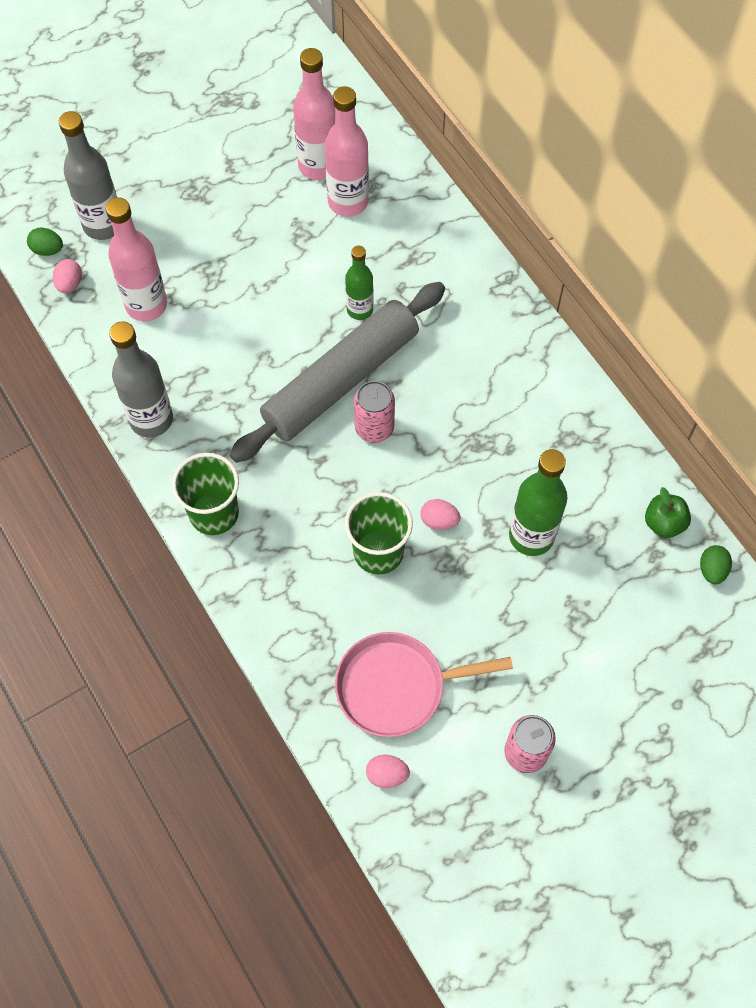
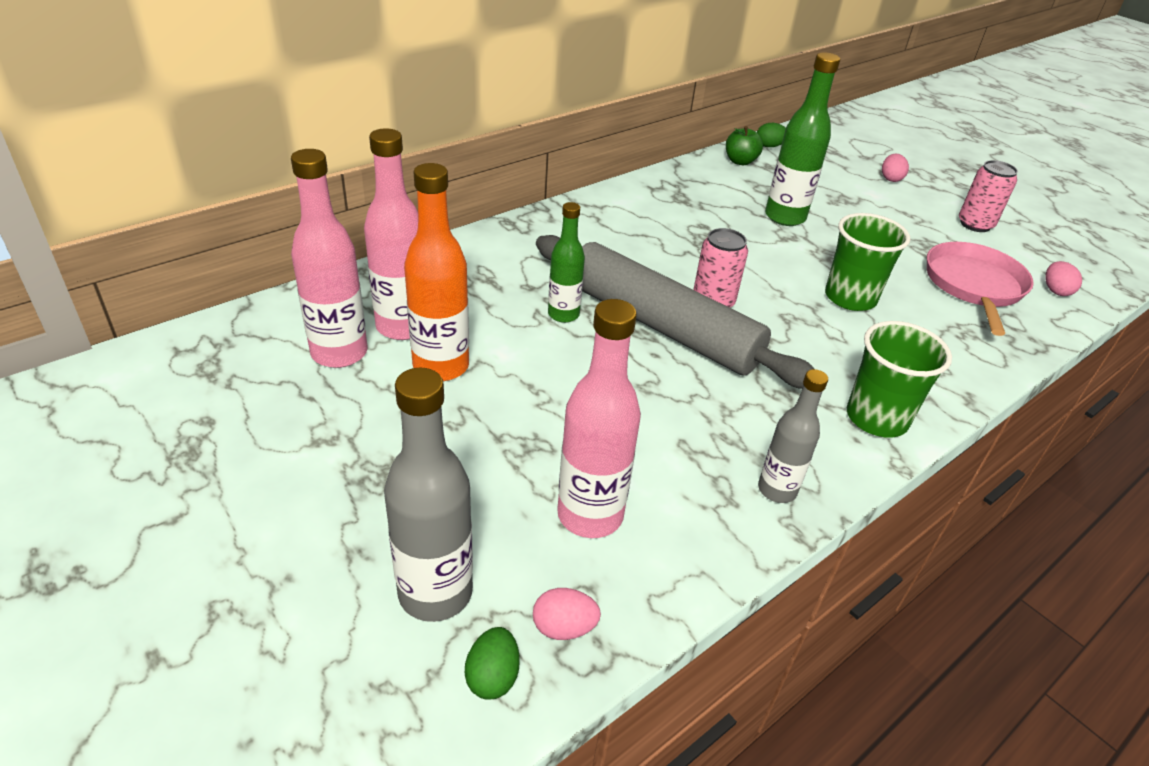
camera: 100 degrees left, 25 degrees down
grey bottle [109,321,173,438] -> grey bottle [758,369,828,503], size x0.63
pink pan [335,632,513,737] -> pink pan turned 150 degrees counterclockwise [927,242,1034,336]
pink egg [420,499,461,530] -> pink egg moved to [882,154,909,182]
none -> orange bottle [404,163,469,381]

